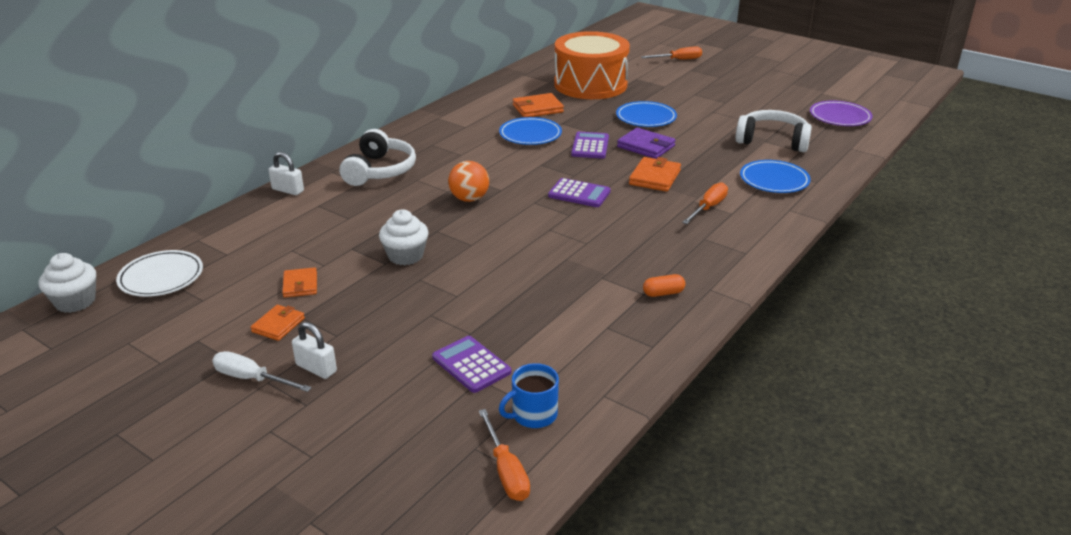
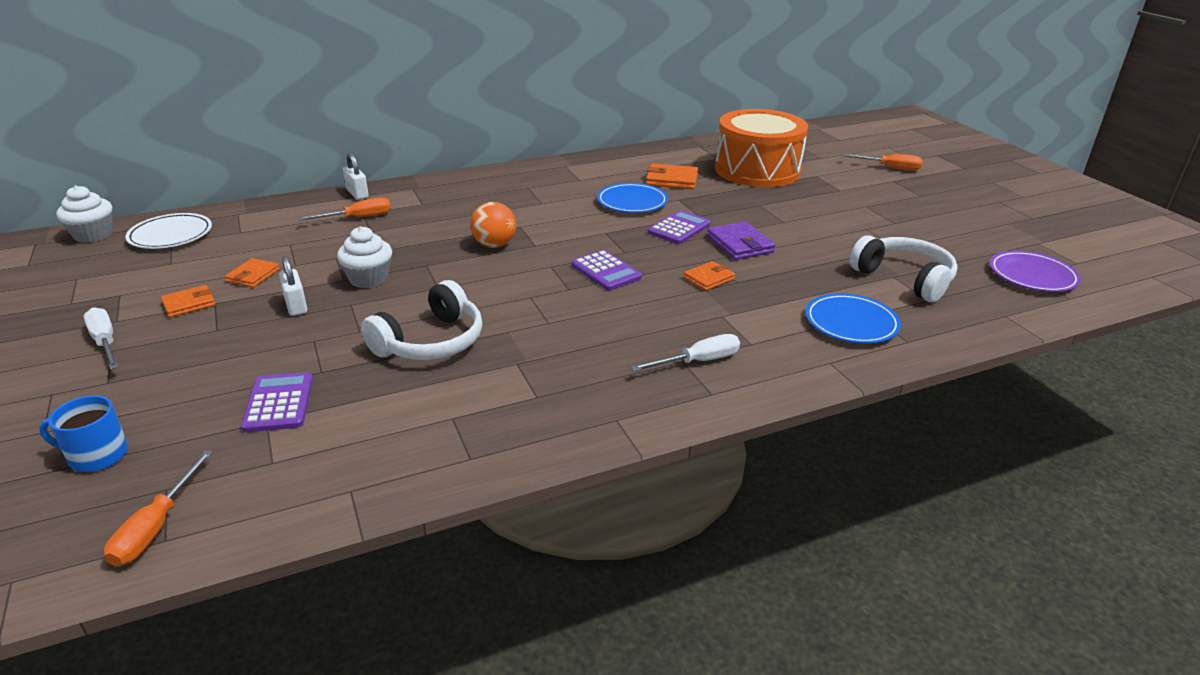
camera: 30 degrees right, 0 degrees up
white padlock [292,322,337,379] -> white padlock moved to [279,256,307,316]
white headphones [339,129,416,186] -> white headphones moved to [361,280,482,360]
blue mug [499,363,559,428] -> blue mug moved to [39,395,128,472]
blue plate [616,101,677,127] -> none
orange wallet [629,157,681,192] -> orange wallet [683,261,735,291], size x0.67
orange capsule [643,274,685,297] -> none
orange screwdriver [682,182,728,224] -> orange screwdriver moved to [298,197,391,221]
none -> white screwdriver [630,334,740,371]

